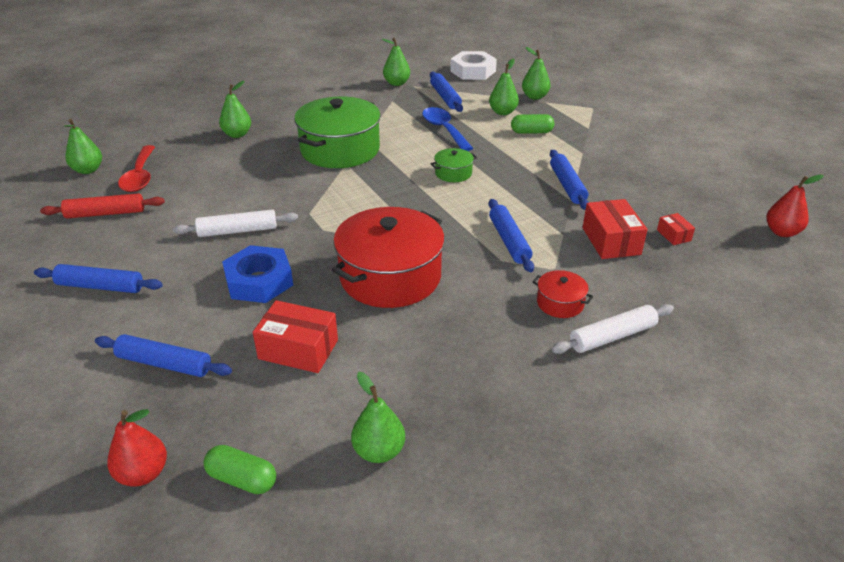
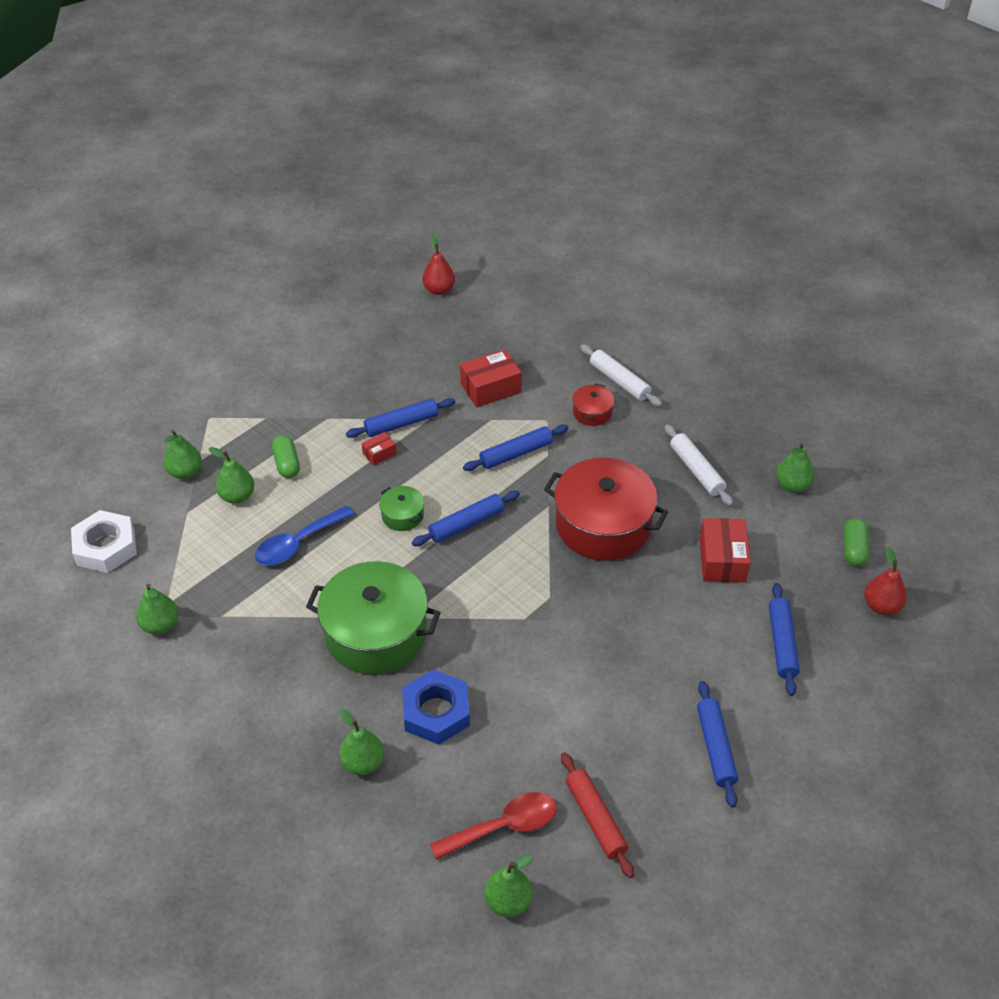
camera: 105 degrees left, 10 degrees up
white rolling pin [173,209,298,237] -> white rolling pin moved to [665,424,733,506]
blue nut [222,245,293,303] -> blue nut moved to [402,669,470,745]
blue rolling pin [430,72,463,112] -> blue rolling pin moved to [412,491,520,546]
red box [657,213,695,245] -> red box moved to [362,432,397,466]

